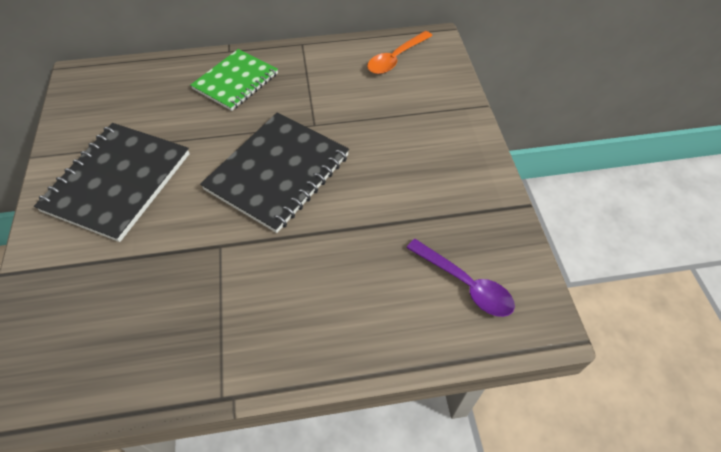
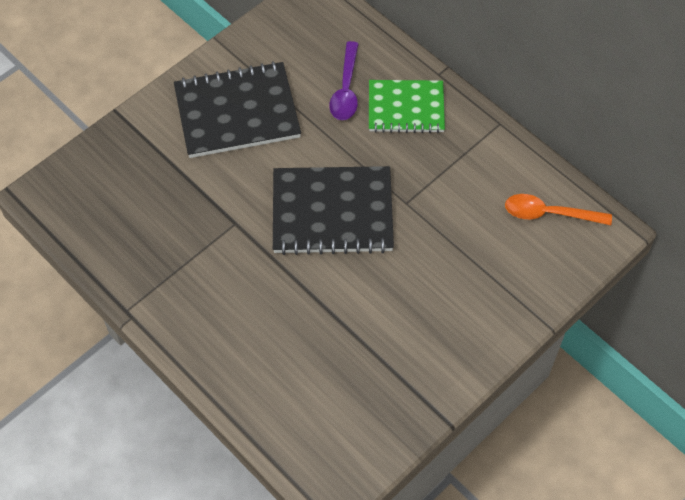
camera: 55 degrees right, 5 degrees up
purple spoon [407,239,515,317] -> purple spoon moved to [329,41,359,120]

